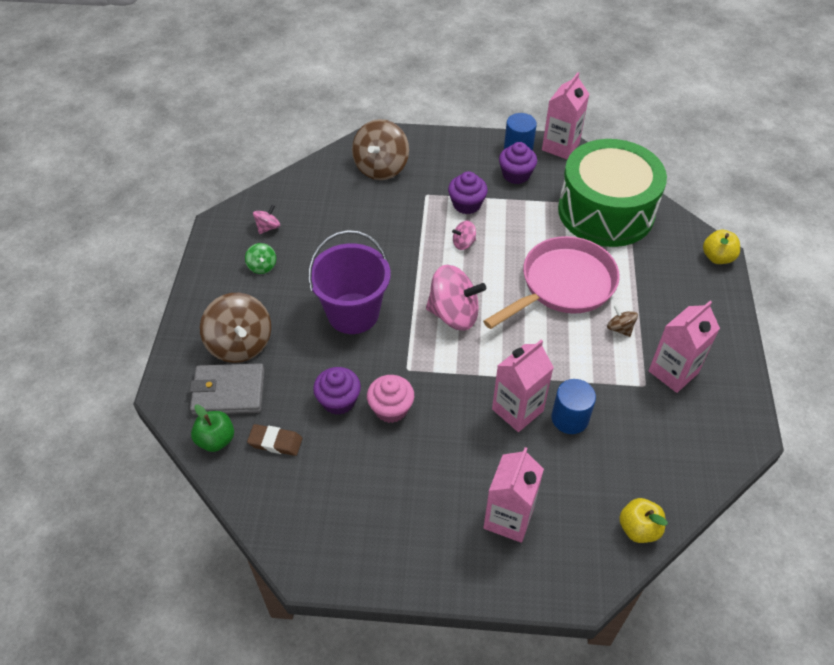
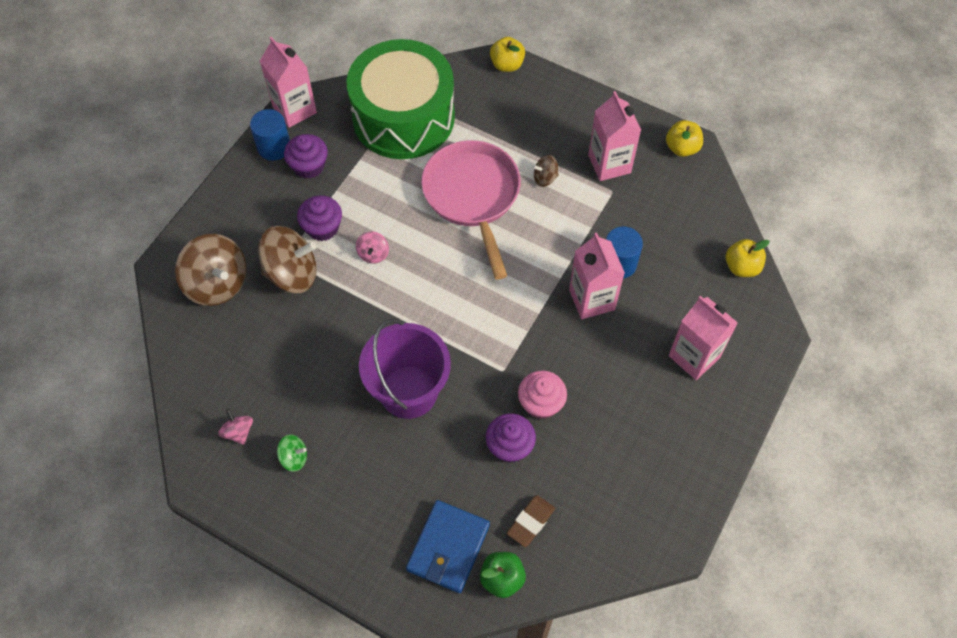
camera: 65 degrees left, 10 degrees up
grey wallet [190,363,264,415] -> blue wallet [406,500,490,593]
brown spinning top [200,293,271,363] -> brown spinning top moved to [258,226,317,293]
pink spinning top [426,265,486,331] -> none
none -> yellow apple [666,120,703,157]

